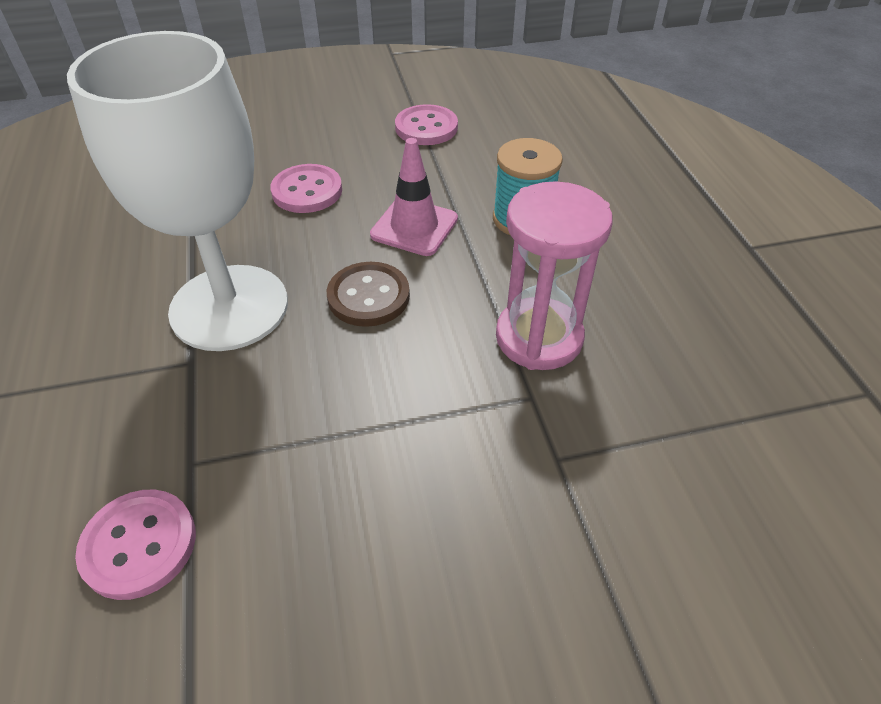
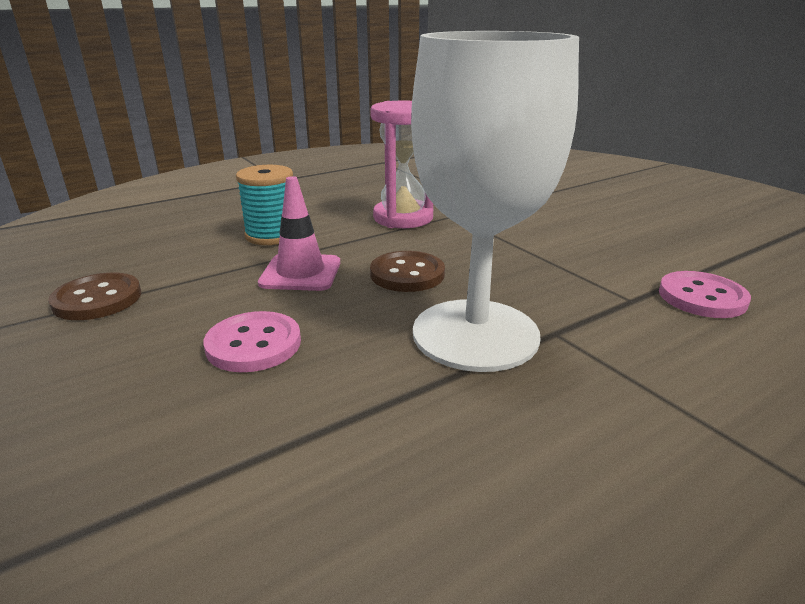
camera: 110 degrees left, 20 degrees down
pink button [395,104,458,145] -> brown button [48,273,141,320]

